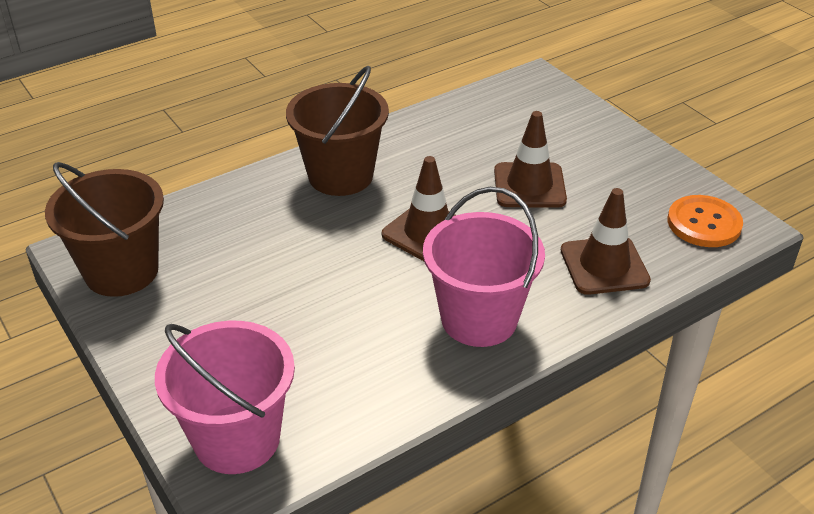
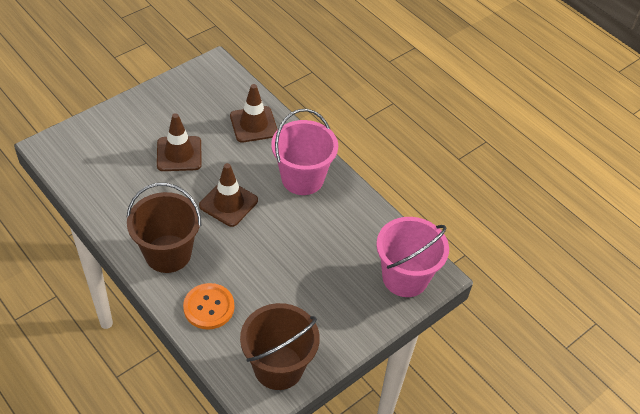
camera: 100 degrees left, 10 degrees up
orange button [668,195,743,247] -> orange button moved to [183,283,234,330]

